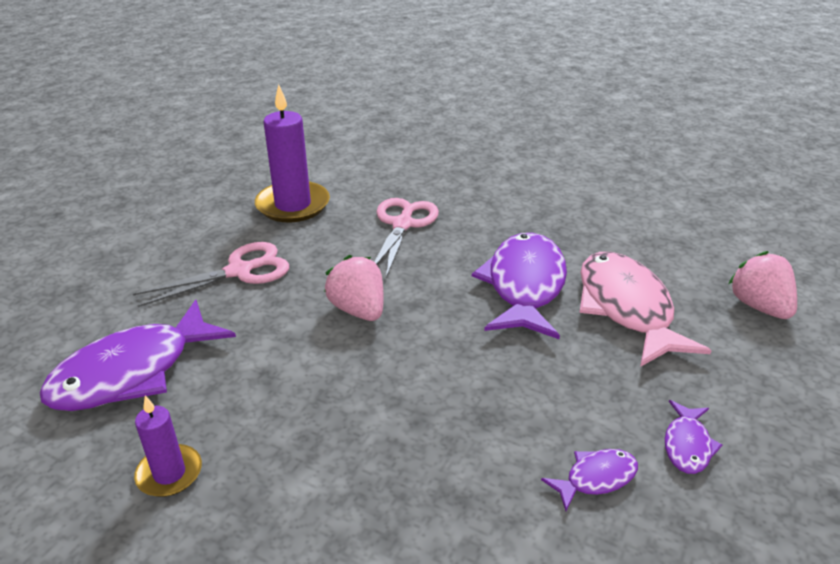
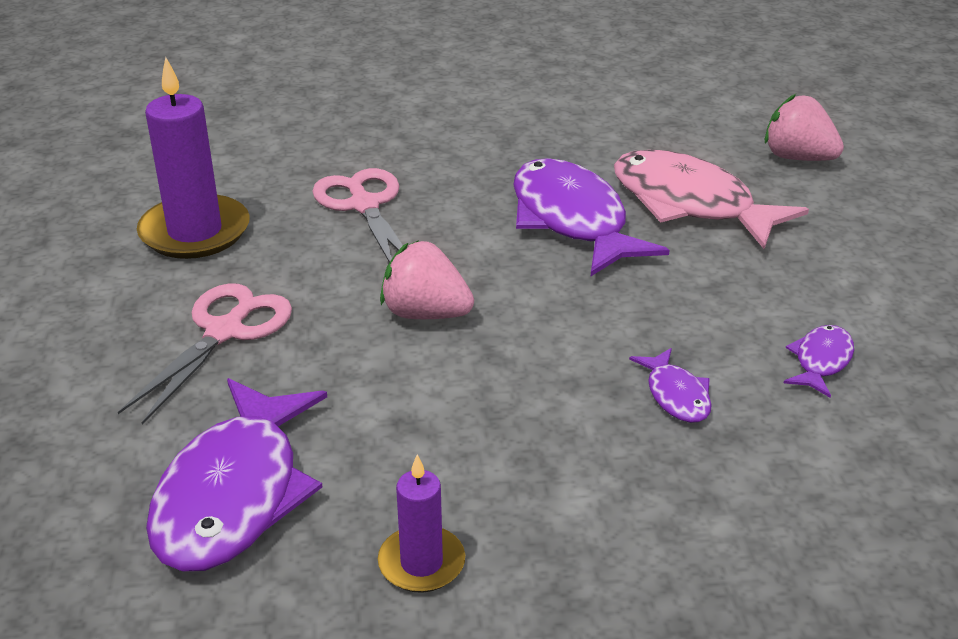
camera: 35 degrees left, 0 degrees up
purple fish [665,400,723,474] -> purple fish moved to [629,348,712,423]

